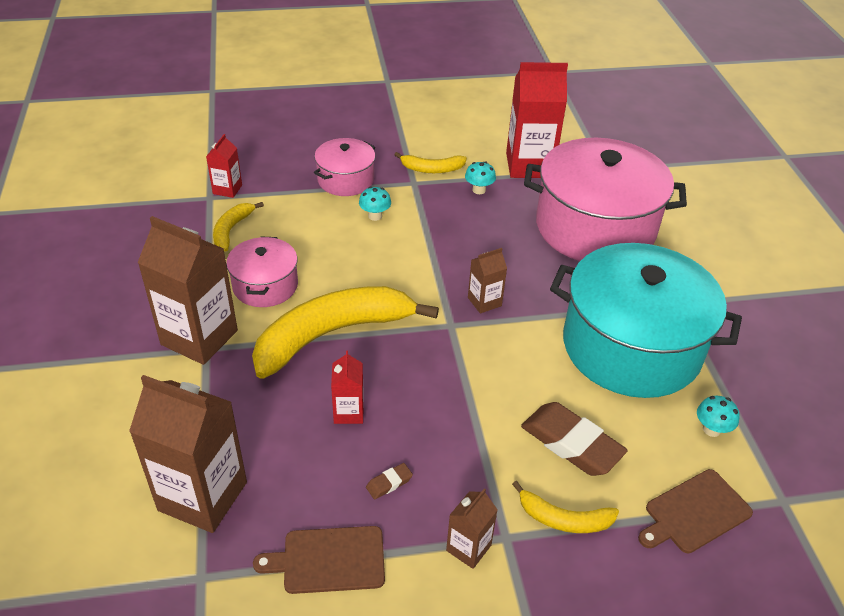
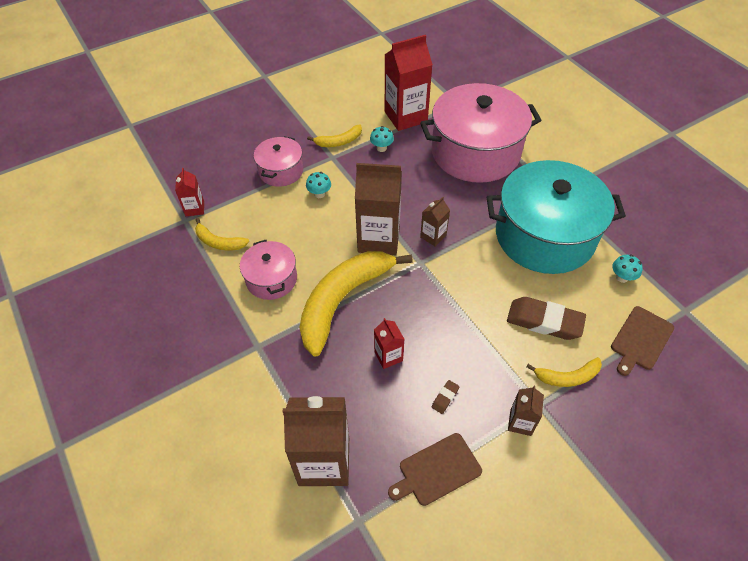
camera: 20 degrees left, 10 degrees up
brown carton [137,216,238,365] -> brown carton moved to [355,163,402,255]
yellow banana [213,202,264,251] -> yellow banana turned 60 degrees counterclockwise [195,218,249,250]

